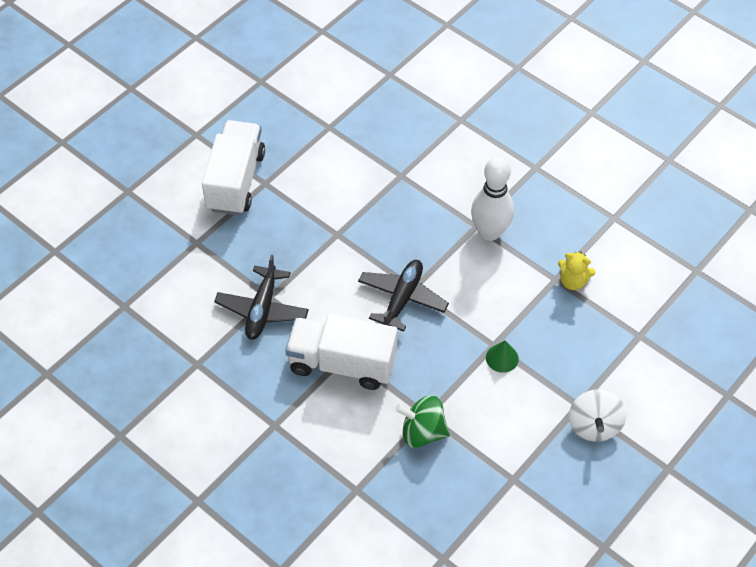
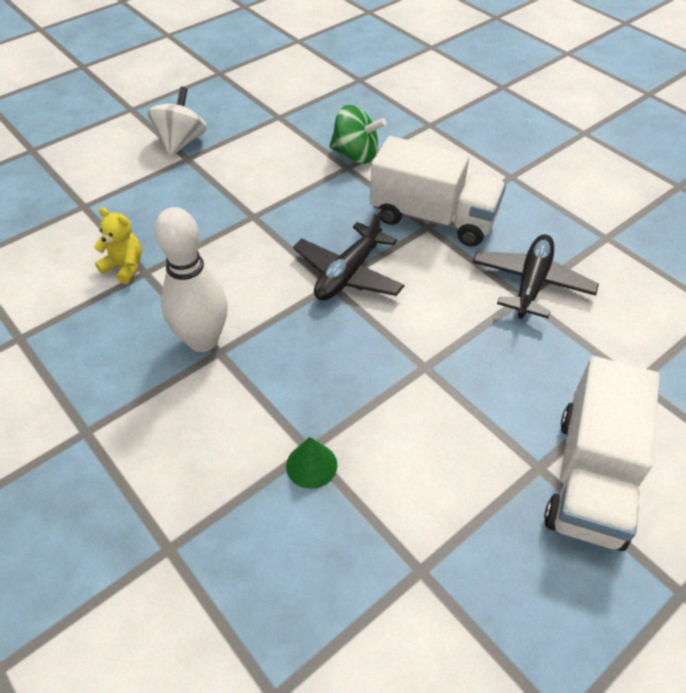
camera: 170 degrees left, 5 degrees down
green cone [486,340,519,373] -> green cone moved to [286,437,338,489]

